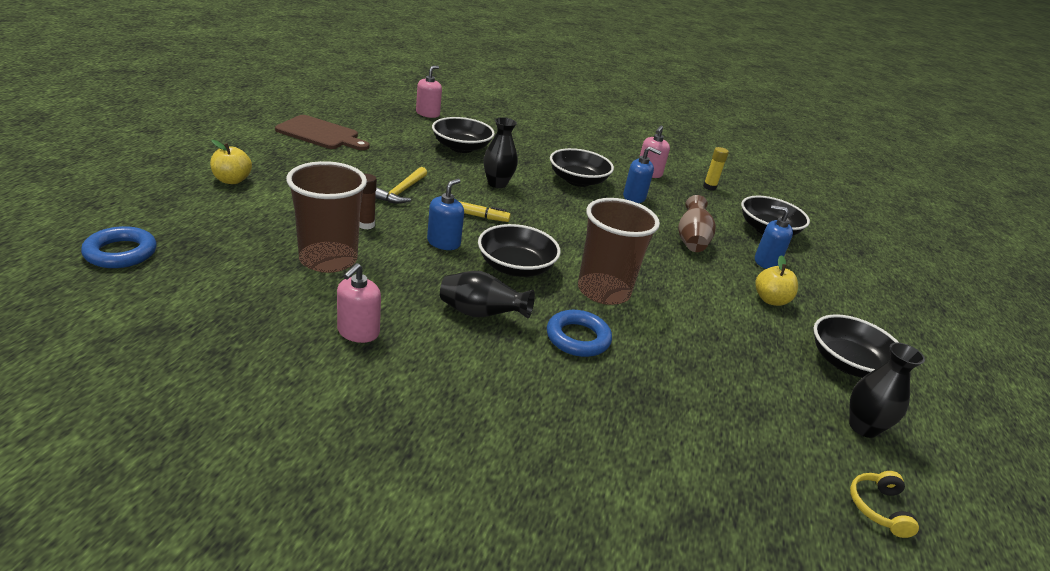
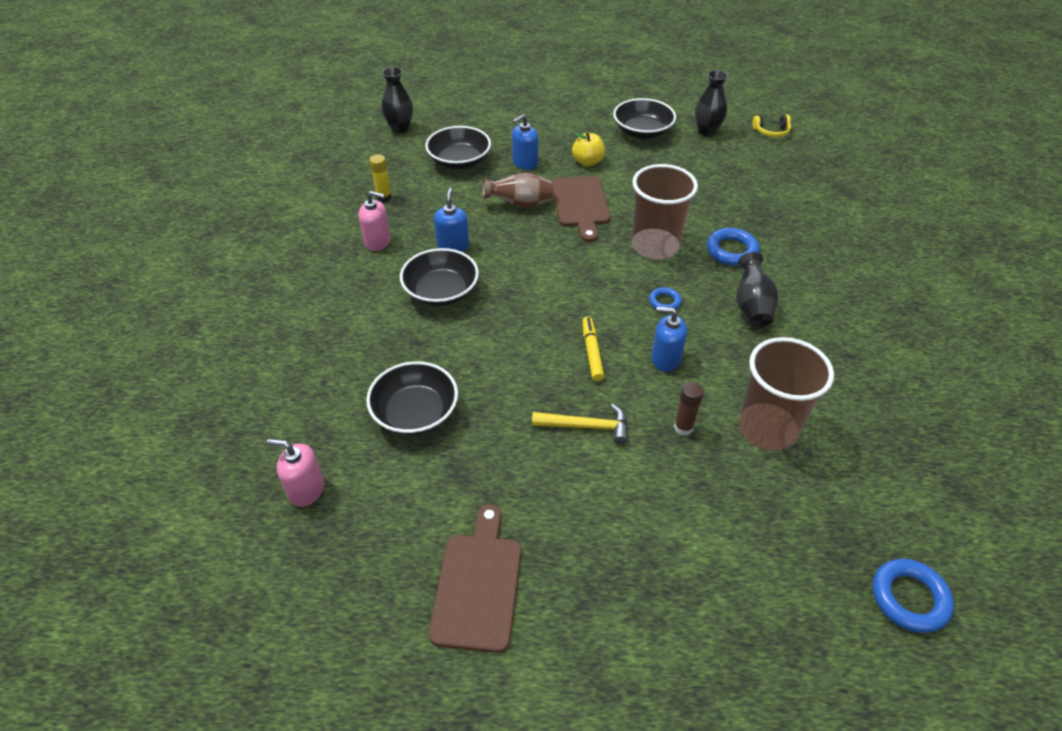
camera: 100 degrees left, 15 degrees up
yellow apple [210,140,252,184] -> none
pink soap dispenser [337,263,381,343] -> none
black bowl [478,224,561,277] -> blue ring [649,287,682,309]
black vase [483,118,518,188] -> black vase moved to [381,67,413,133]
blue soap dispenser [755,205,793,269] -> blue soap dispenser turned 45 degrees clockwise [512,114,538,170]
none -> brown cutting board [552,176,611,242]

